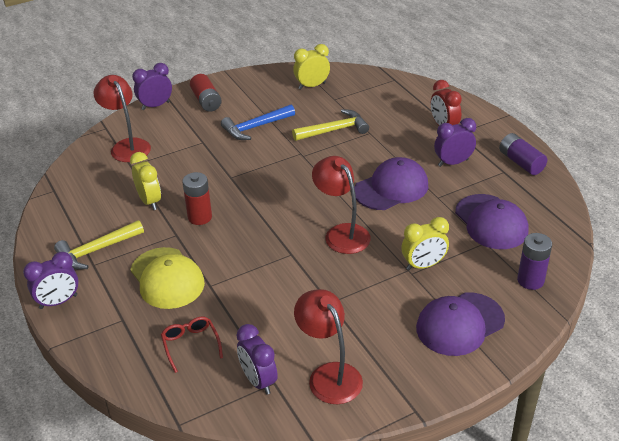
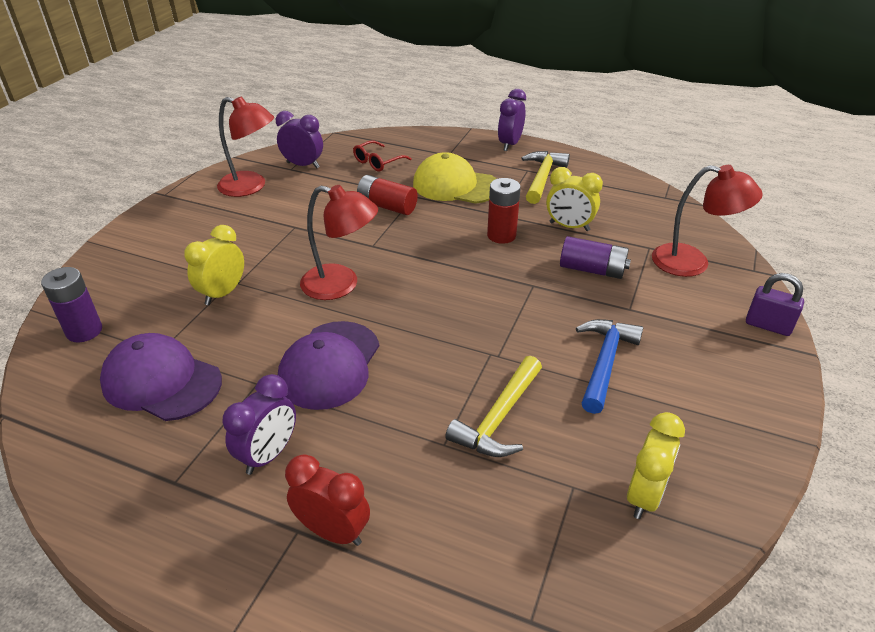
camera: 140 degrees right, 0 degrees up
purple clock [132,63,172,110] -> purple padlock [746,273,804,336]
red glasses [161,317,223,373] -> red glasses turned 105 degrees clockwise [353,140,412,172]
red battery [190,74,222,112] -> red battery moved to [357,175,418,215]
purple cap [416,292,505,356] -> none
purple battery [499,133,547,175] -> purple battery moved to [560,236,631,279]

